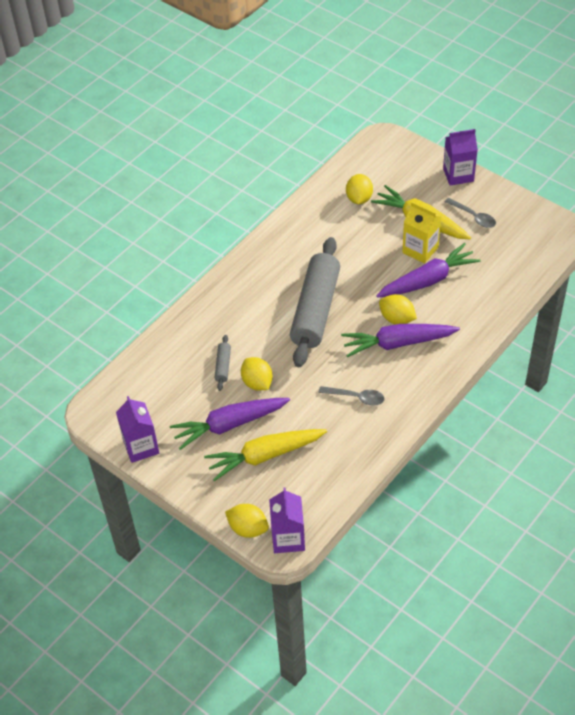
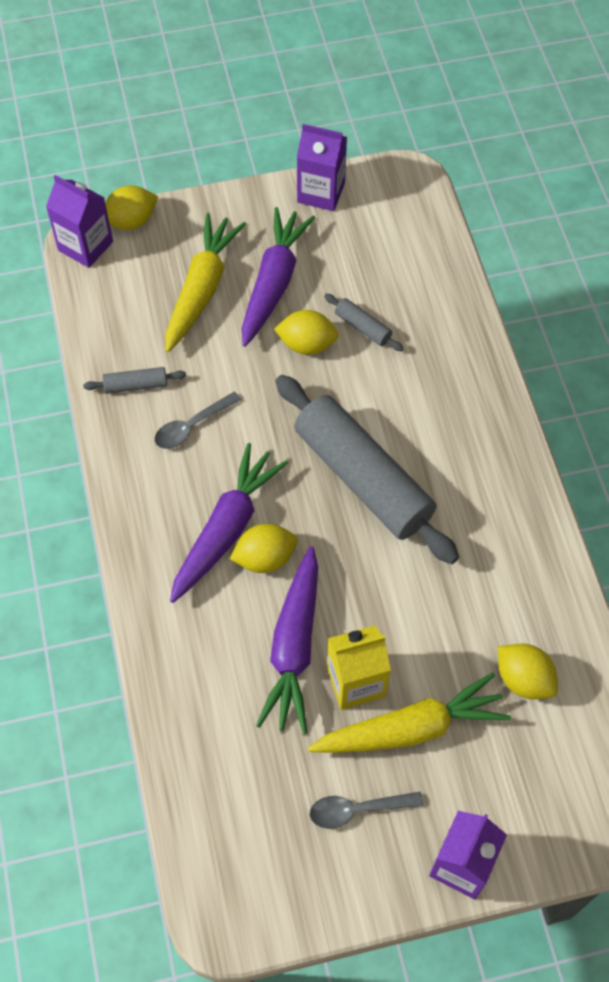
camera: 125 degrees right, 10 degrees up
none -> grey rolling pin [83,367,186,394]

